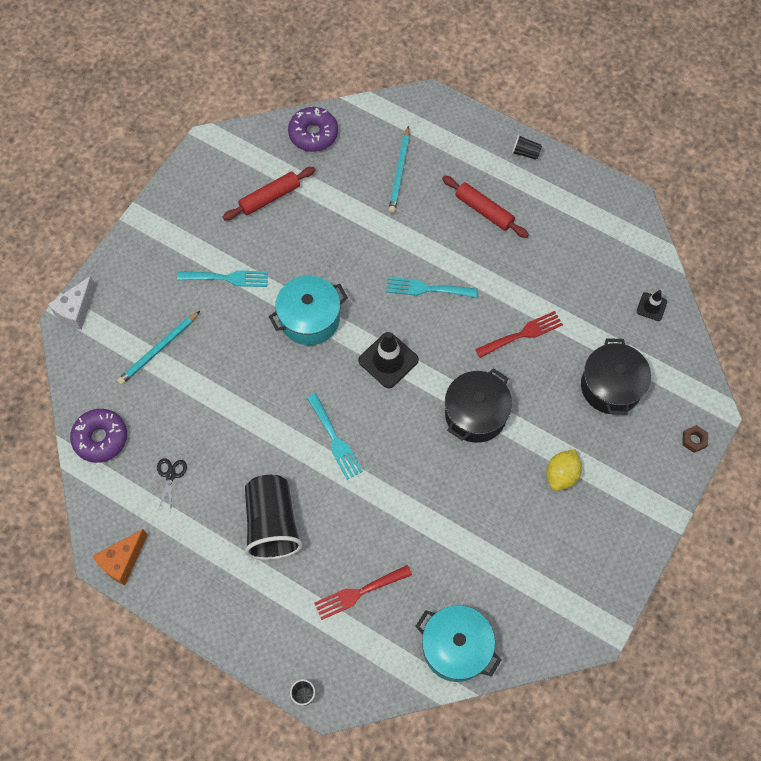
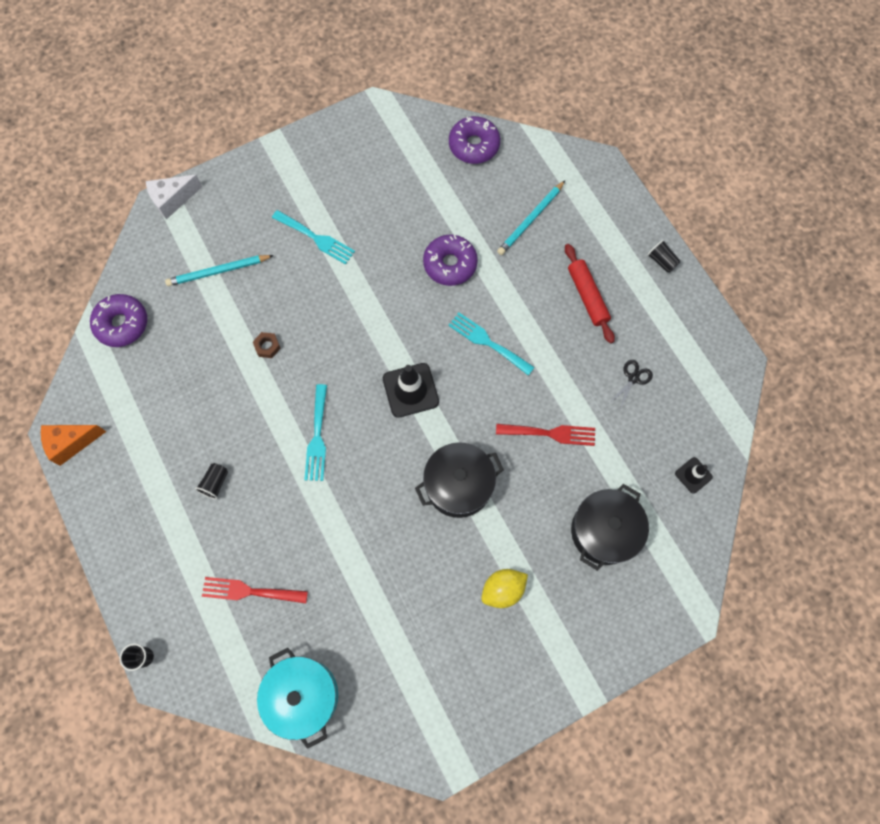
camera: 30 degrees right, 5 degrees up
black scissors [157,458,187,510] -> black scissors moved to [610,360,653,409]
red rolling pin [223,167,315,220] -> none
black cup [245,475,303,560] -> black cup [195,463,228,499], size x0.42
turquoise pot [269,276,348,345] -> none
brown nut [682,425,708,453] -> brown nut moved to [253,332,281,358]
none -> purple donut [423,235,478,286]

